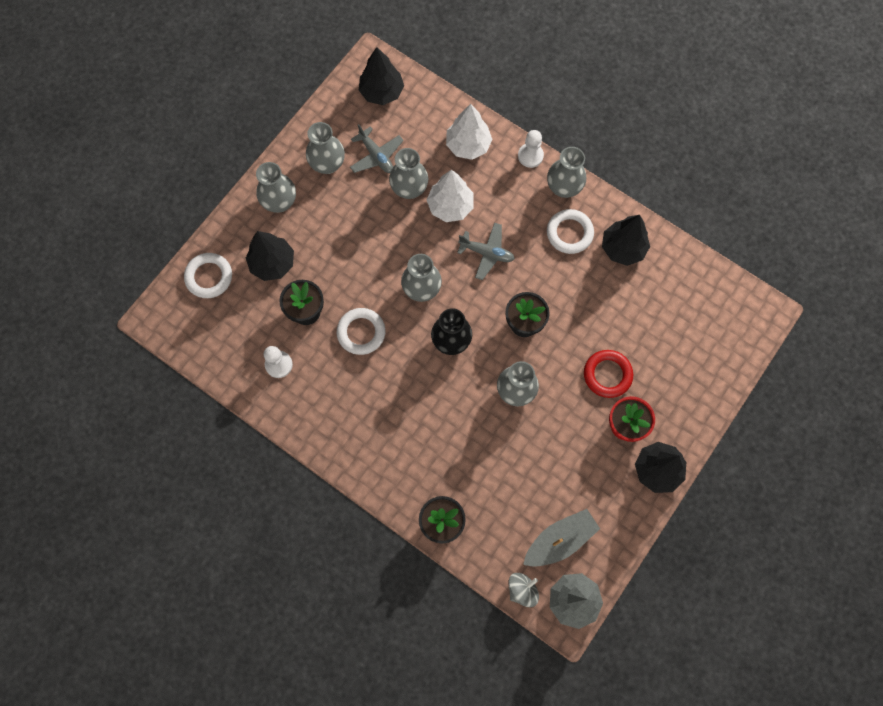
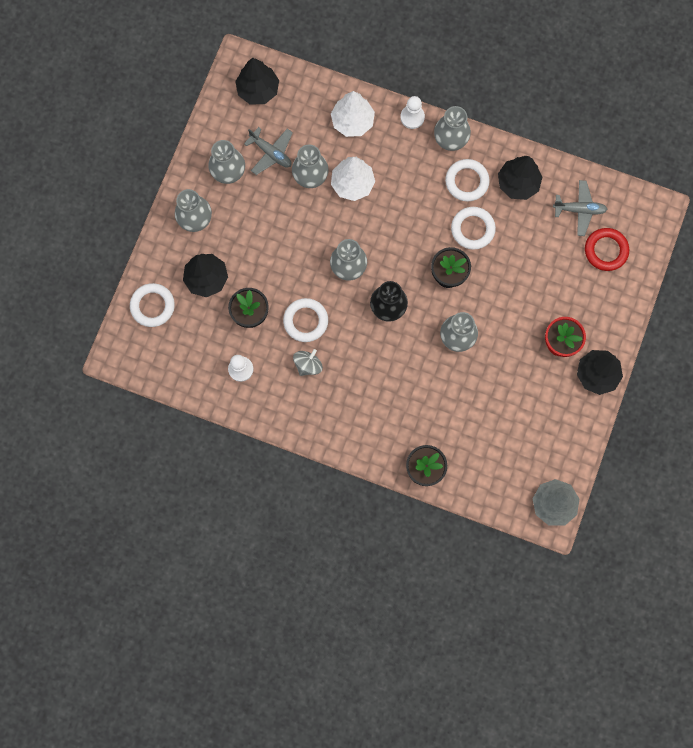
camera: 15 degrees left, 5 degrees up
grey plane [457,223,515,280] -> grey plane moved to [553,180,607,236]
grey spinning top [508,573,539,607] -> grey spinning top moved to [293,349,323,376]
grey boat [523,509,600,567] -> none
red ring [584,350,633,398] -> red ring moved to [585,228,629,271]
none -> white ring [451,207,496,250]

